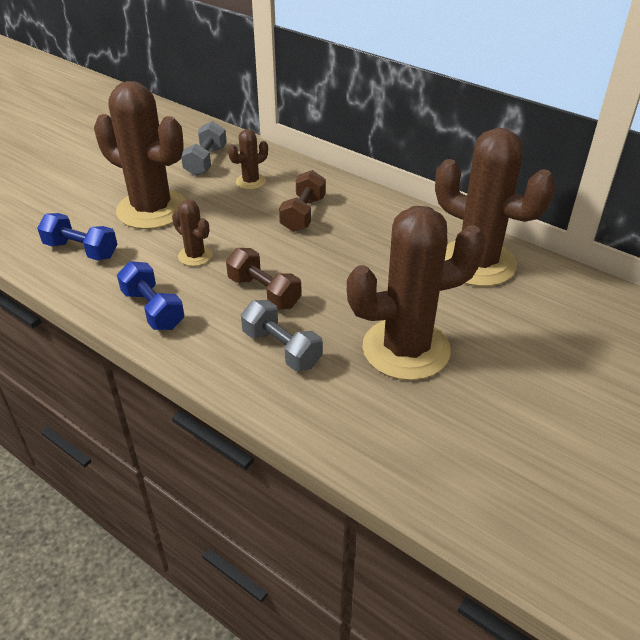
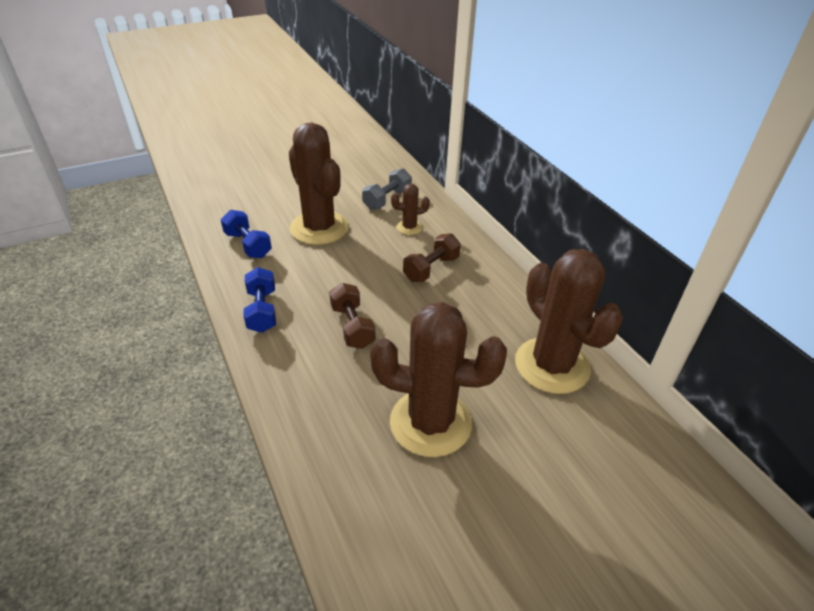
camera: 25 degrees right, 0 degrees up
brown cactus [172,200,213,266] -> none
grey dumbbell [241,300,323,371] -> none

